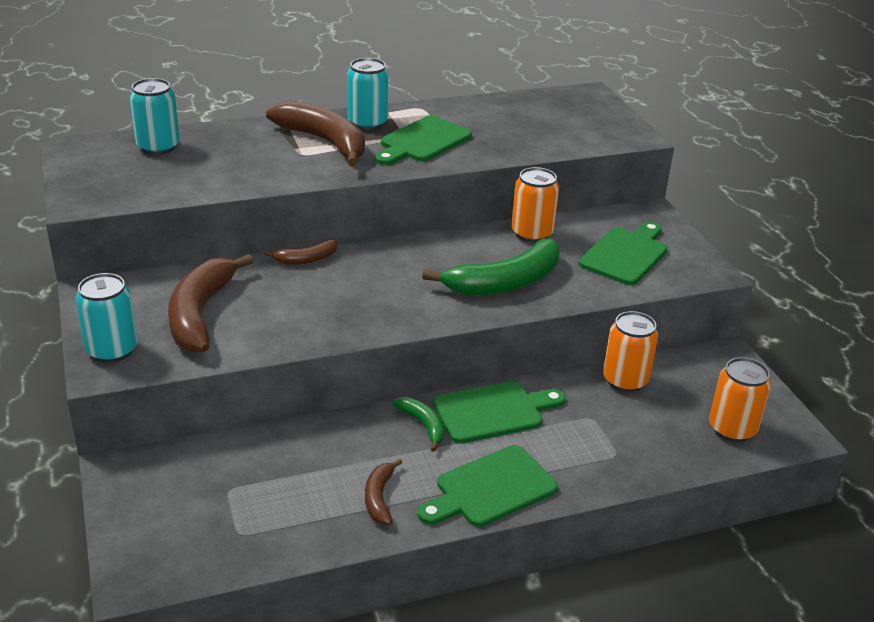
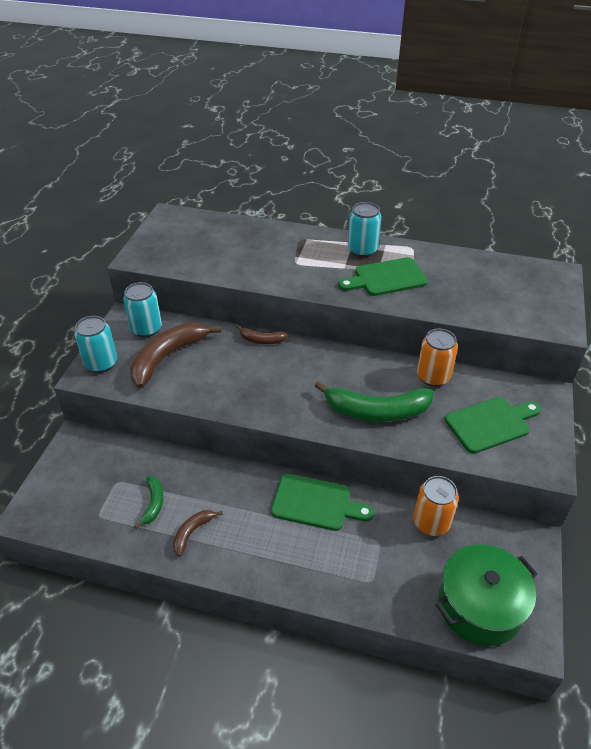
camera: 35 degrees right, 10 degrees up
turquoise can [129,78,180,155] -> turquoise can moved to [123,282,162,337]
brown banana [266,101,365,166] -> none
green banana [393,397,445,452] -> green banana moved to [134,476,164,529]
green cutting board [418,445,558,527] -> none
orange can [709,357,771,442] -> green pot [436,544,537,646]

